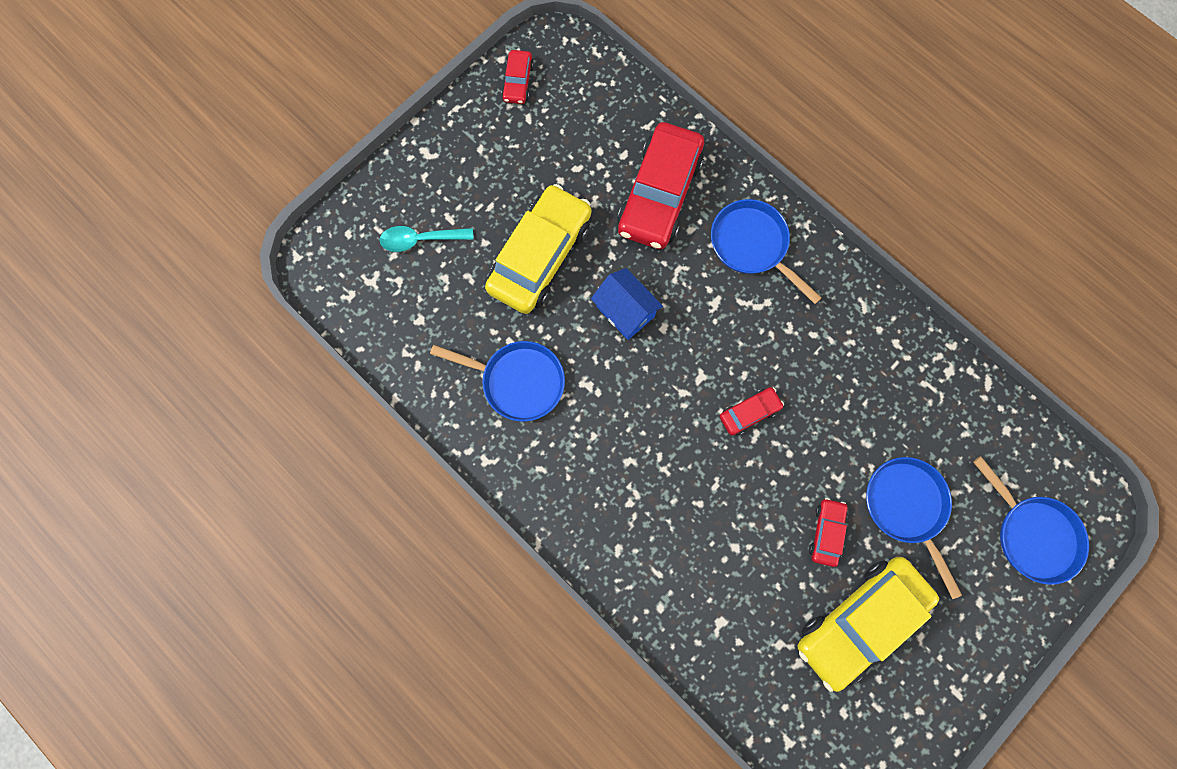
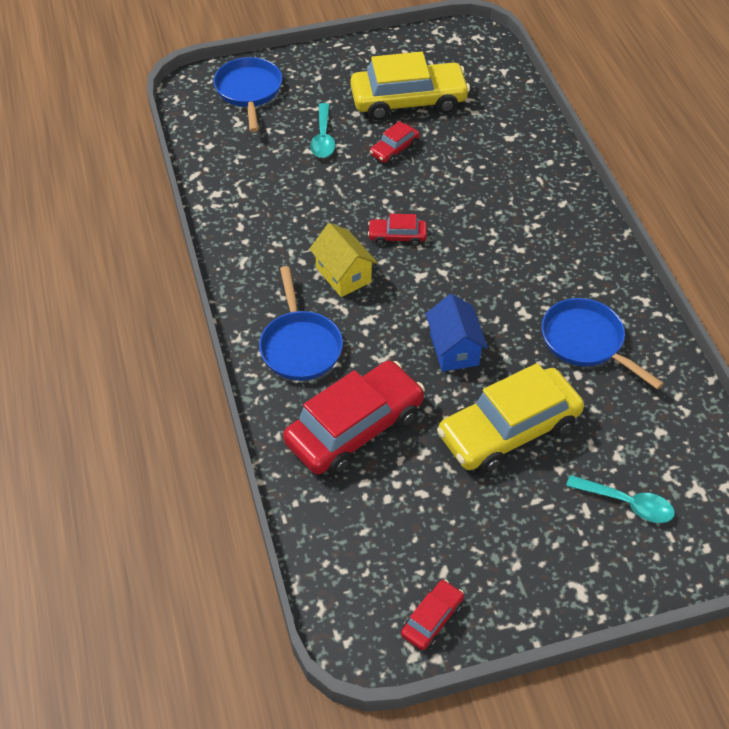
camera: 150 degrees left, 25 degrees down
blue pan [866,457,962,599] -> turquoise spoon [310,103,336,158]
none -> yellow house [309,223,378,297]

